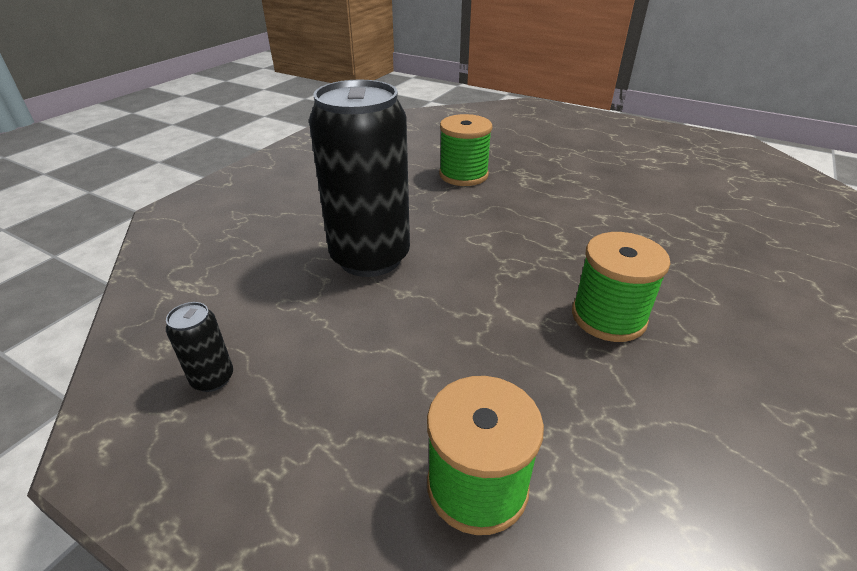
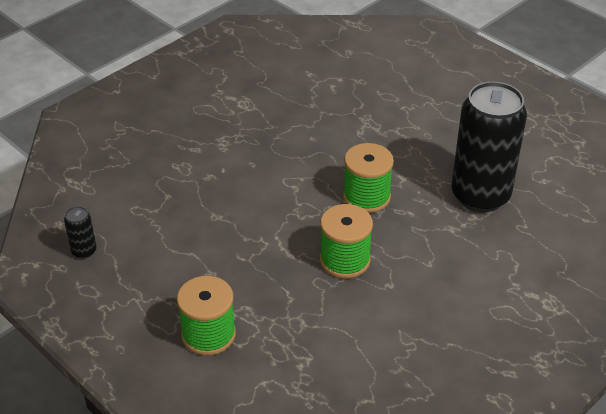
camera: 15 degrees right, 5 degrees up
black can [309,80,410,277] -> black can moved to [451,82,527,212]
green spool [439,114,493,186] -> green spool moved to [343,143,394,213]

